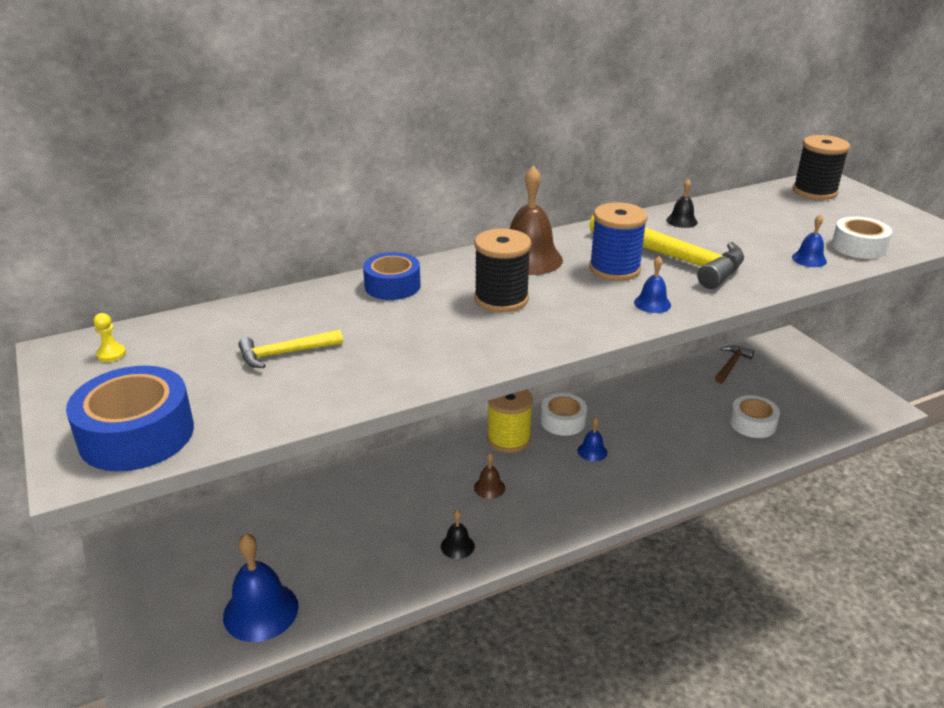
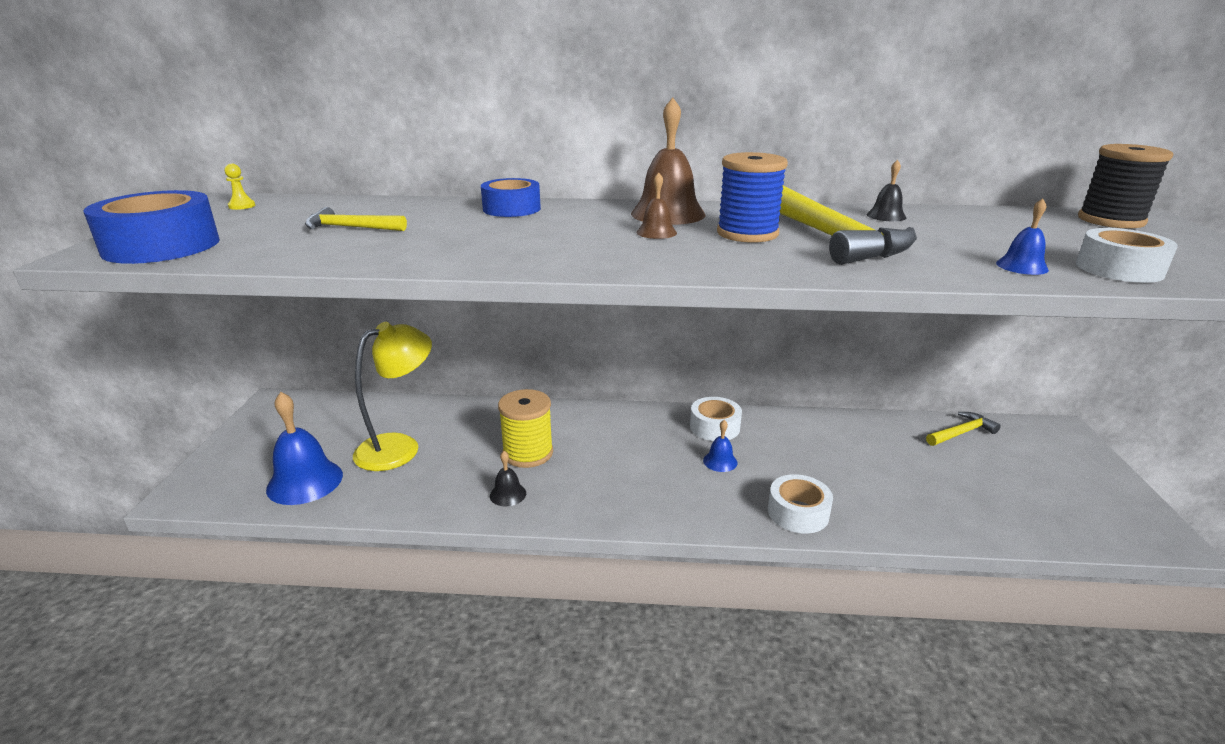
camera: 30 degrees right, 5 degrees down
black spool [474,229,531,312] -> none
brown bell [474,453,505,499] -> brown bell moved to [636,172,677,239]
yellow spool [487,389,533,453] -> yellow spool moved to [498,389,553,468]
blue bell [634,256,671,313] -> none
brown hammer [715,345,754,384] -> yellow hammer [926,412,1001,446]
white tape [730,395,780,438] -> white tape moved to [768,474,833,534]
none -> yellow lamp [353,322,432,471]

